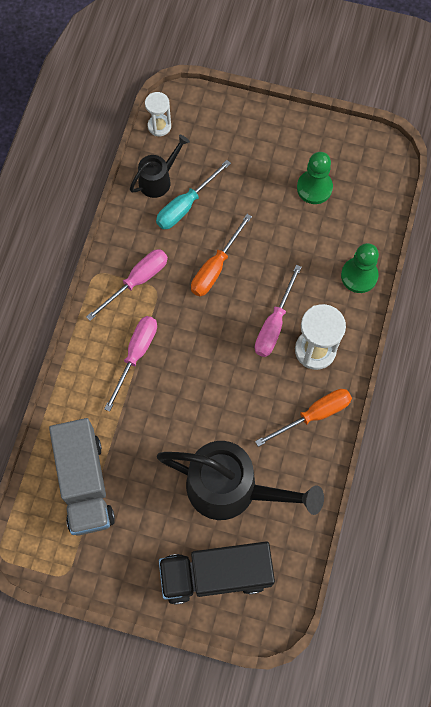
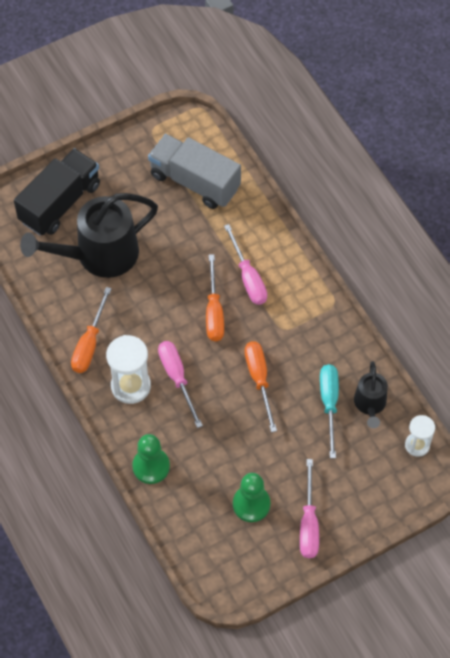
camera: 135 degrees right, 10 degrees down
pink screwdriver [86,249,168,321] -> pink screwdriver moved to [300,459,319,558]
none -> orange screwdriver [206,254,224,341]

